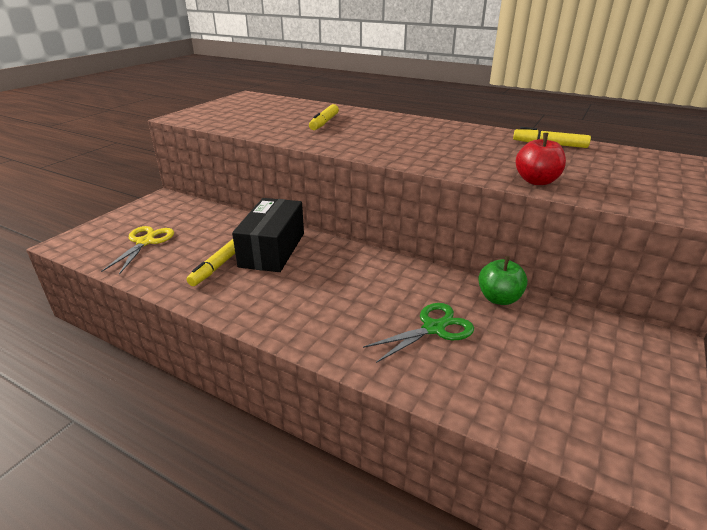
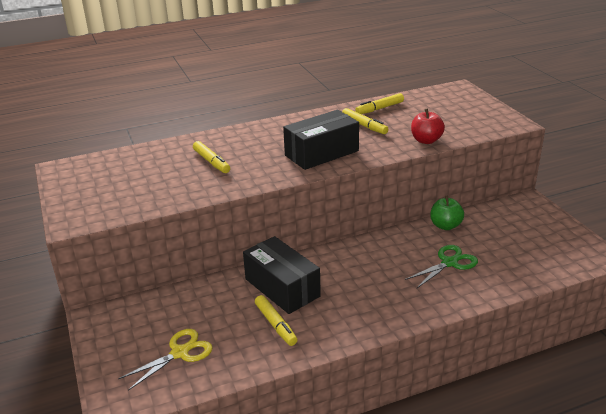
camera: 50 degrees left, 0 degrees up
yellow scissors [101,226,174,274] -> yellow scissors turned 90 degrees clockwise [118,329,213,391]
green scissors [363,303,474,363] -> green scissors turned 45 degrees clockwise [405,245,478,288]
none -> black box [283,110,359,170]
none -> yellow marker [342,108,388,134]

